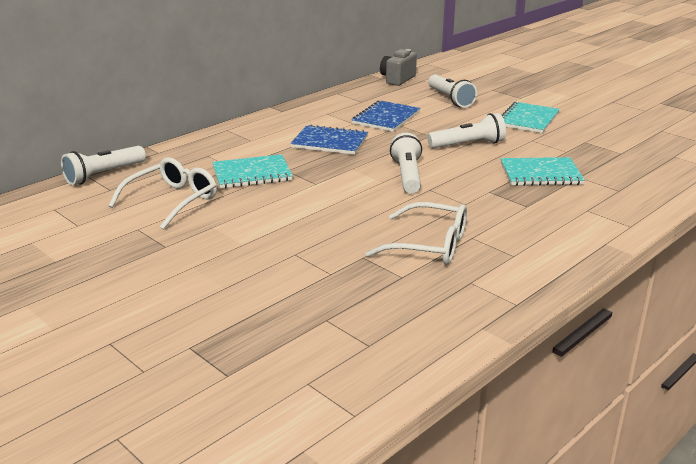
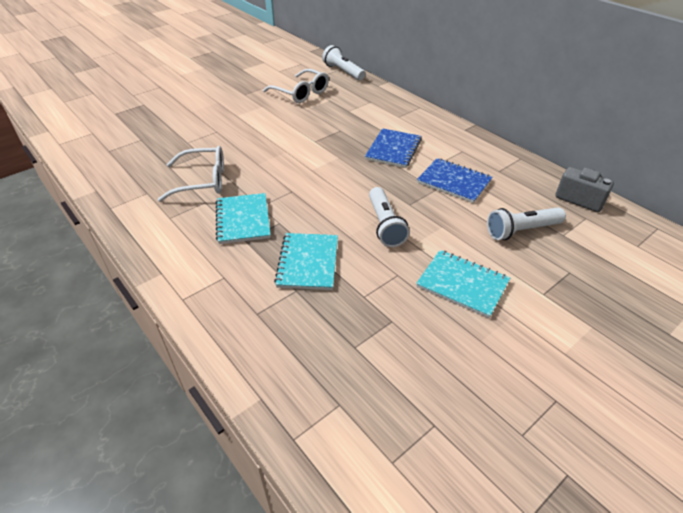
camera: 95 degrees right, 15 degrees up
turquoise notebook [212,154,293,188] -> turquoise notebook moved to [216,193,271,244]
white glasses [365,202,467,265] -> white glasses turned 120 degrees counterclockwise [157,146,224,202]
white flashlight [390,133,422,193] -> none

